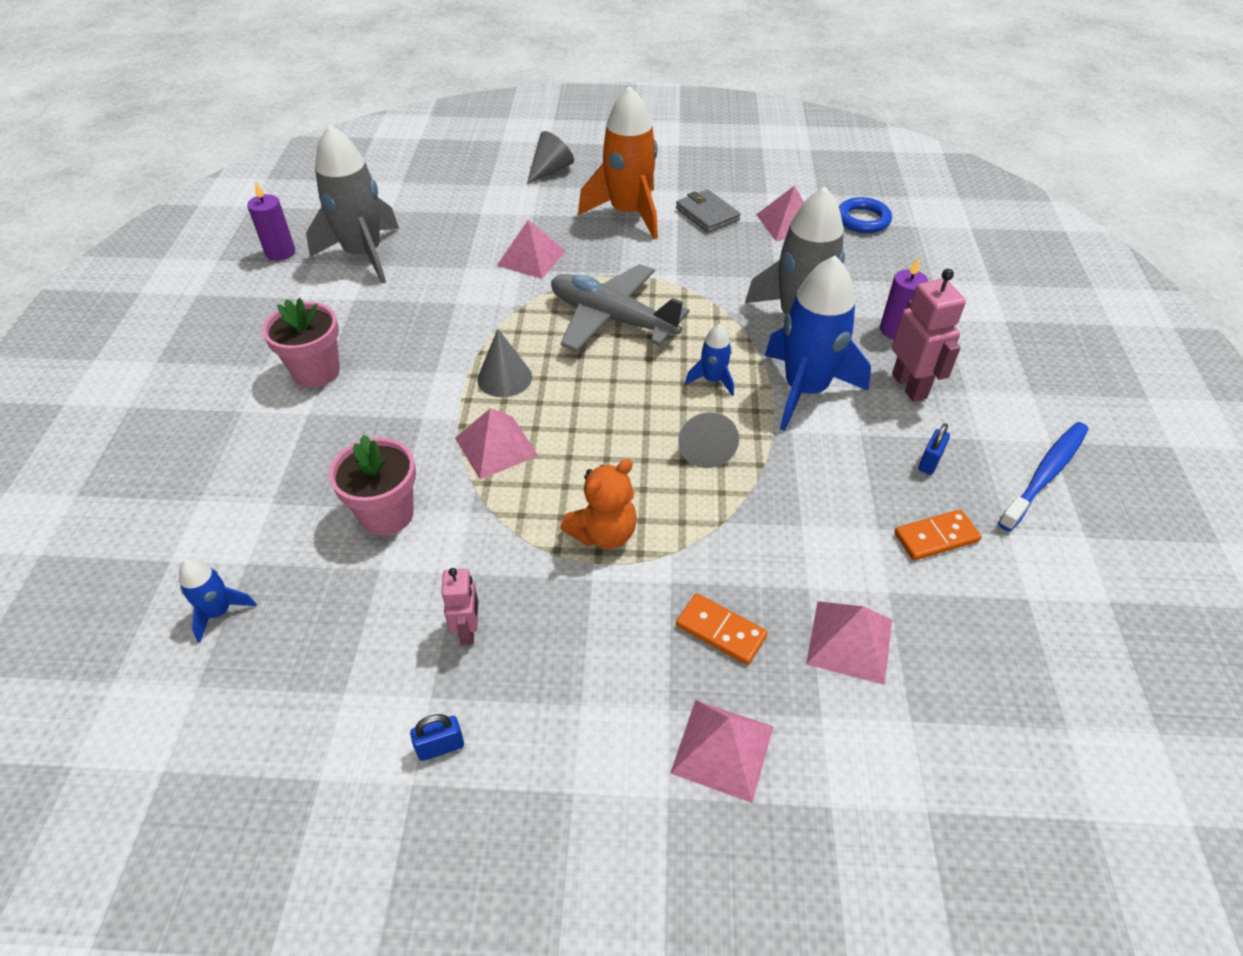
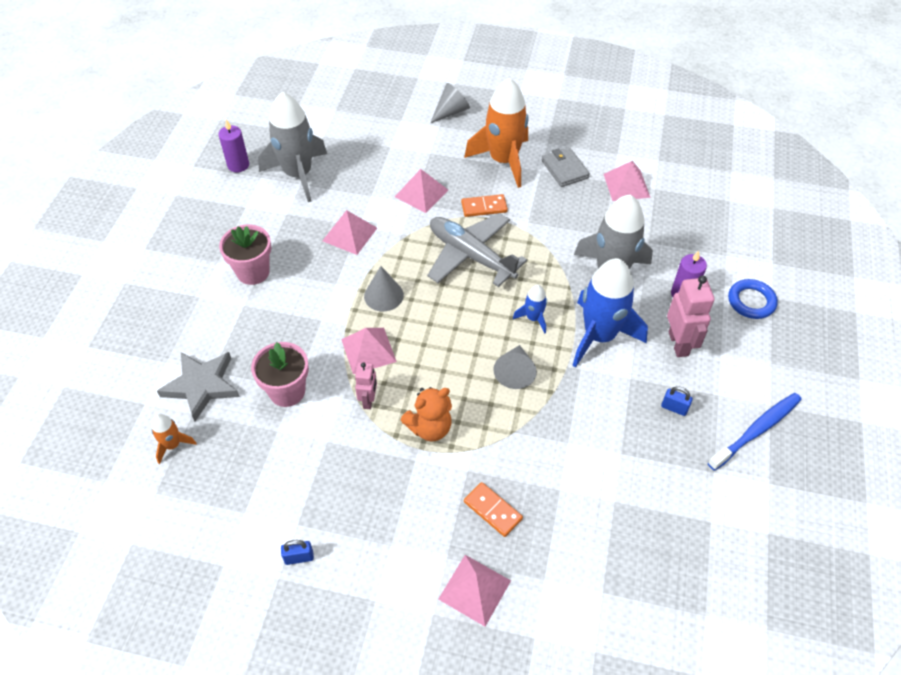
camera: 10 degrees right, 5 degrees up
blue rocket [179,559,257,642] -> orange rocket [151,414,197,464]
pink robot [441,568,479,645] -> pink robot moved to [355,362,377,409]
pink pyramid [806,601,892,685] -> pink pyramid moved to [322,210,377,255]
blue ring [839,197,892,233] -> blue ring moved to [728,279,778,319]
orange domino [894,509,981,561] -> orange domino moved to [461,194,508,217]
blue padlock [918,423,950,475] -> blue padlock turned 75 degrees clockwise [661,386,693,416]
none -> grey star [157,352,240,421]

